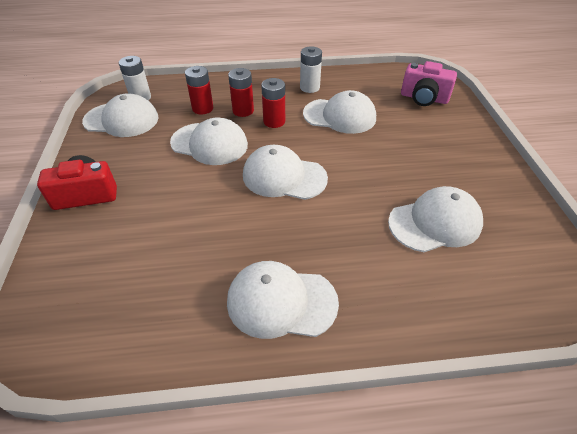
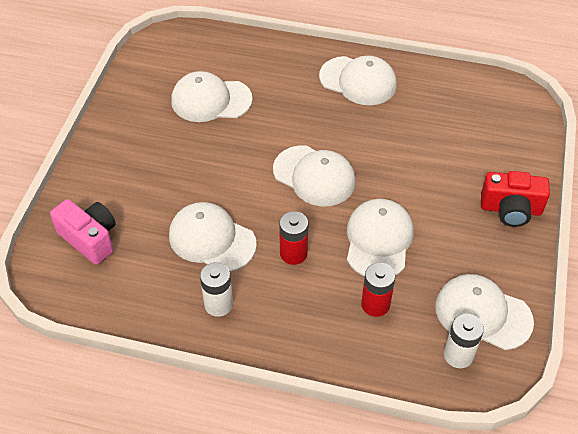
camera: 160 degrees left, 5 degrees up
white cap [170,117,248,165] -> white cap turned 60 degrees clockwise [347,199,414,276]
red battery [228,68,254,117] -> none

